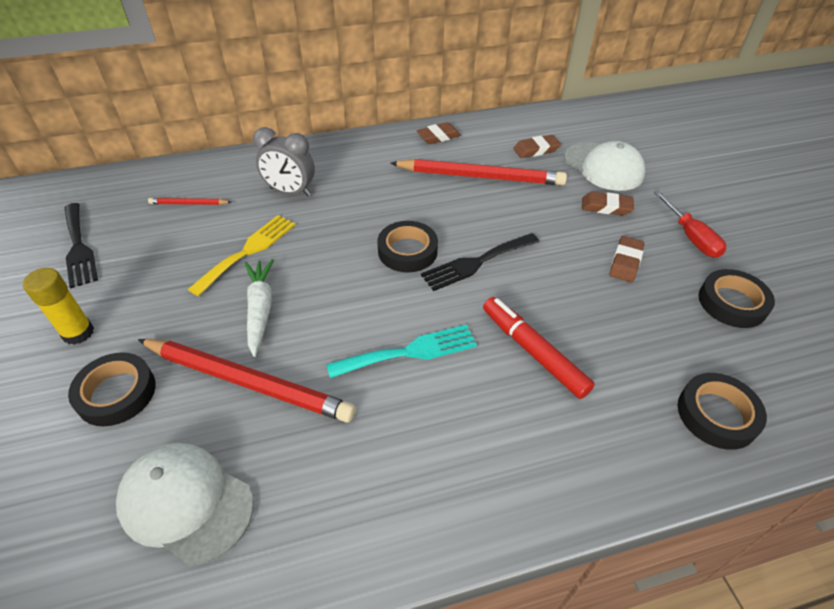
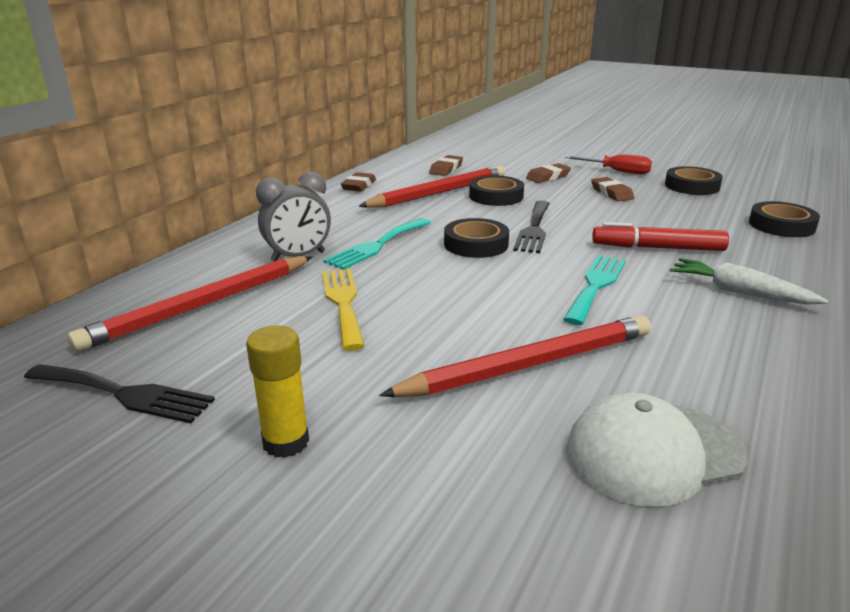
camera: 45 degrees left, 20 degrees down
black tape [68,352,156,426] -> black tape moved to [469,176,524,206]
red pencil [148,198,231,205] -> red pencil [67,256,313,352], size x2.24
white carrot [245,259,274,357] -> white carrot moved to [670,258,828,305]
white cap [564,141,645,191] -> none
none -> turquoise fork [323,218,431,270]

